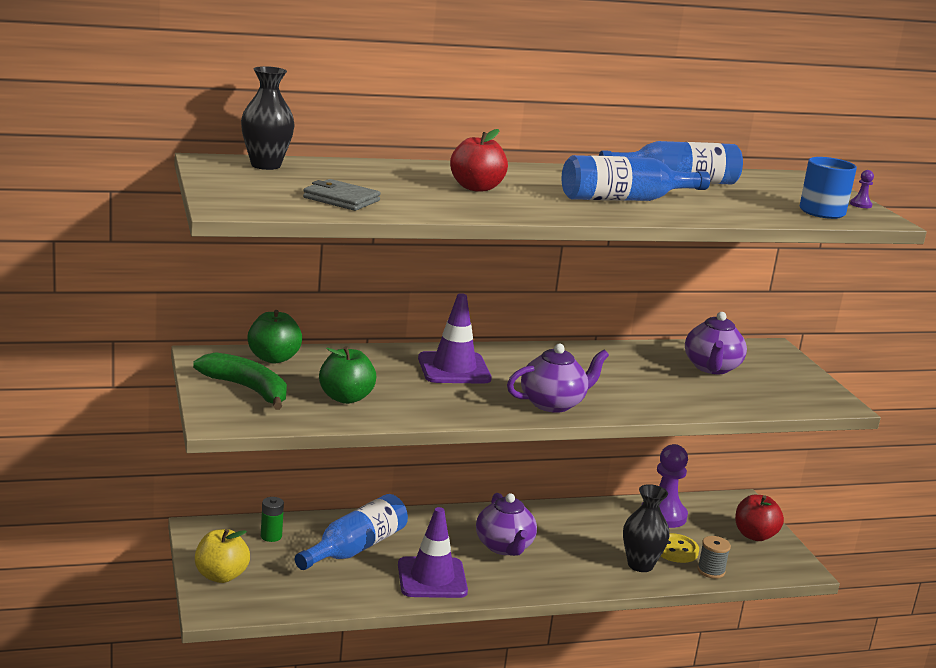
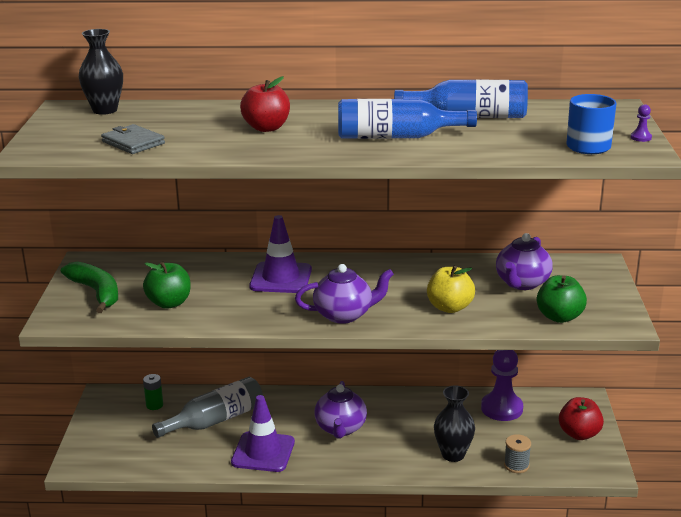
camera: 20 degrees right, 5 degrees up
yellow apple [195,529,250,583] -> yellow apple moved to [427,266,475,313]
green apple [247,310,302,363] -> green apple moved to [537,275,587,323]
blue bottle [295,494,408,570] -> grey bottle [152,377,263,438]
yellow button [661,533,699,563] -> none

